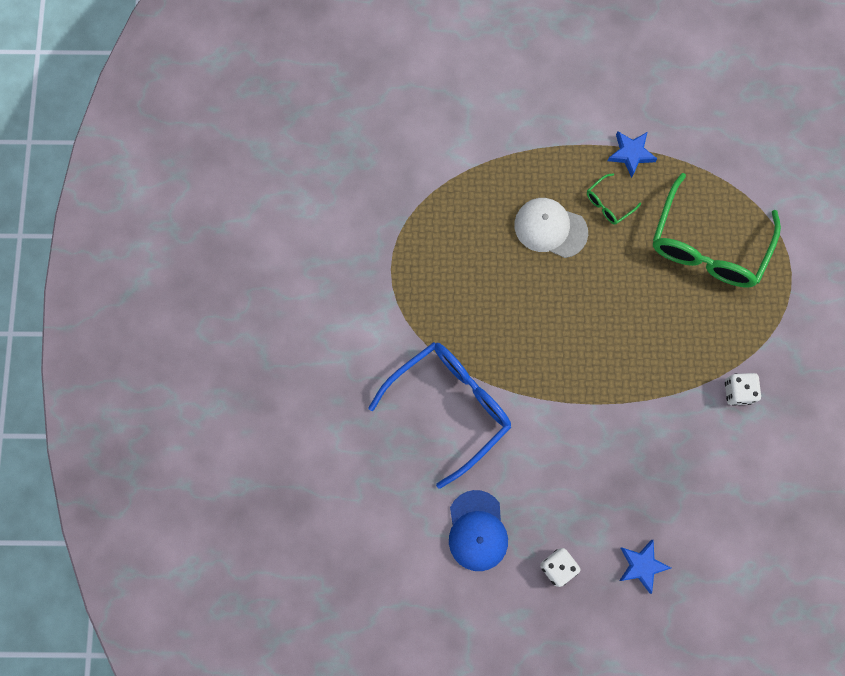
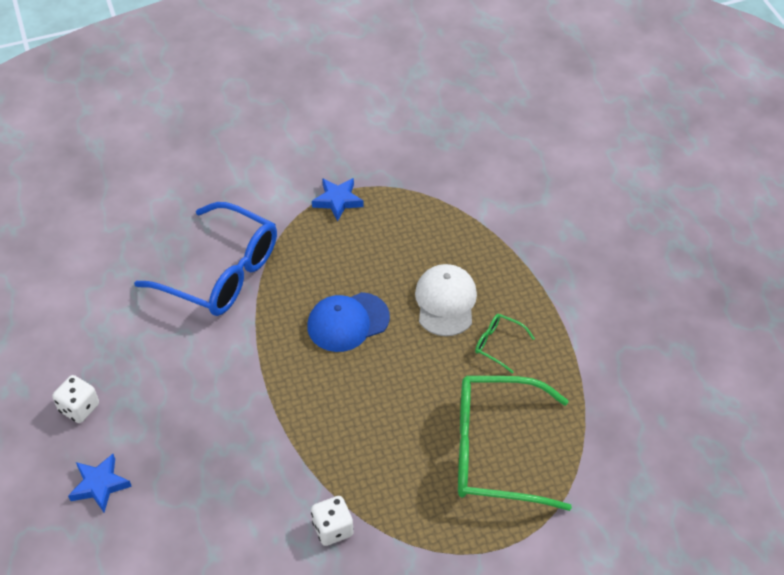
camera: 70 degrees right, 25 degrees down
blue cap [449,490,508,571] -> blue cap moved to [307,292,390,352]
blue star [607,131,657,178] -> blue star moved to [312,178,364,221]

